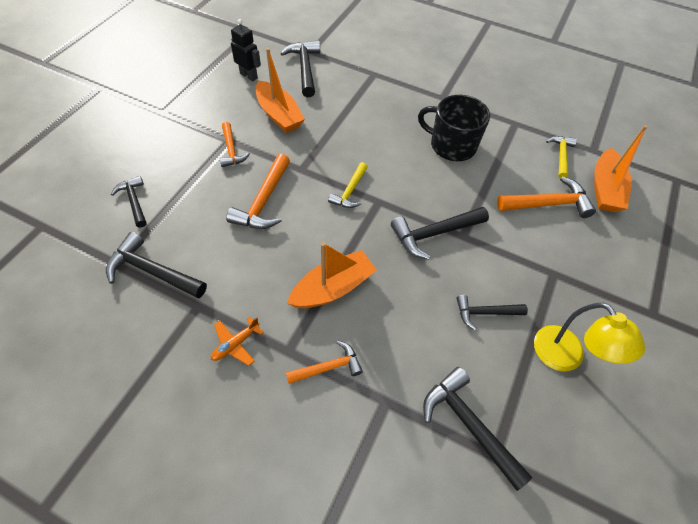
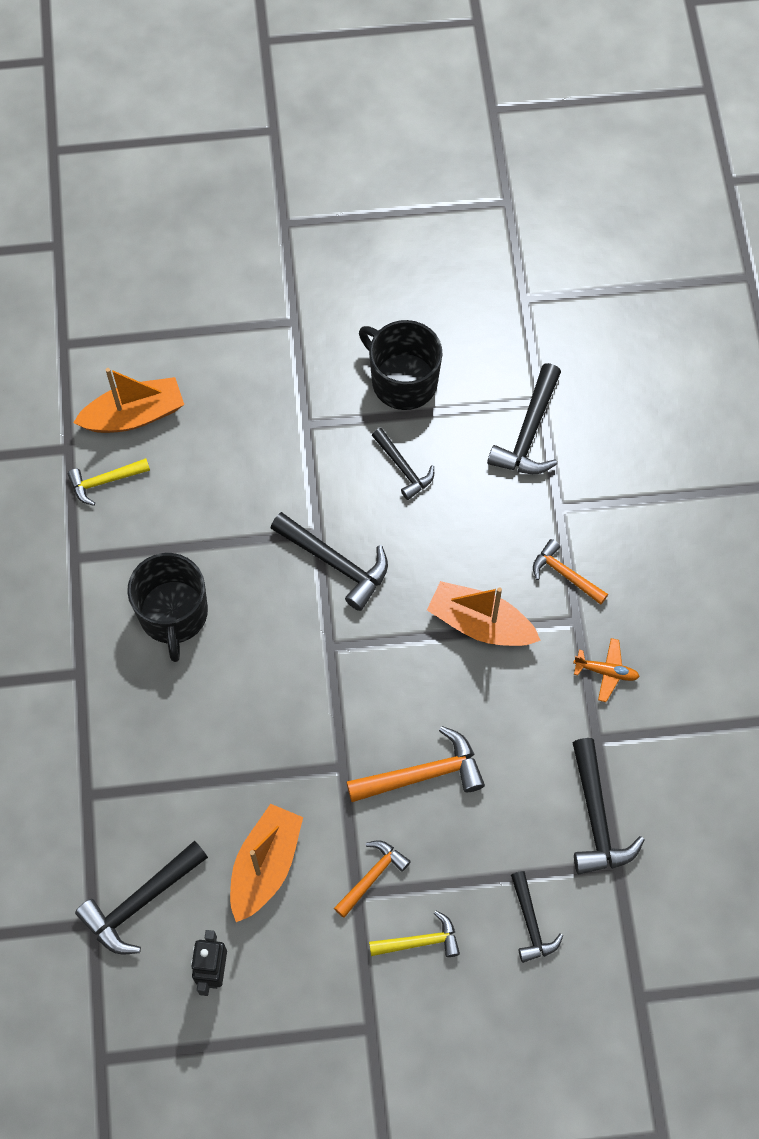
camera: 120 degrees left, 10 degrees up
black hammer [111,176,146,228] -> black hammer turned 45 degrees counterclockwise [511,871,563,963]
yellow hammer [328,162,368,208] -> yellow hammer moved to [369,911,460,957]
orange hammer [497,176,596,218] -> none
yellow lamp [534,303,645,371] -> black mug [359,320,442,410]

